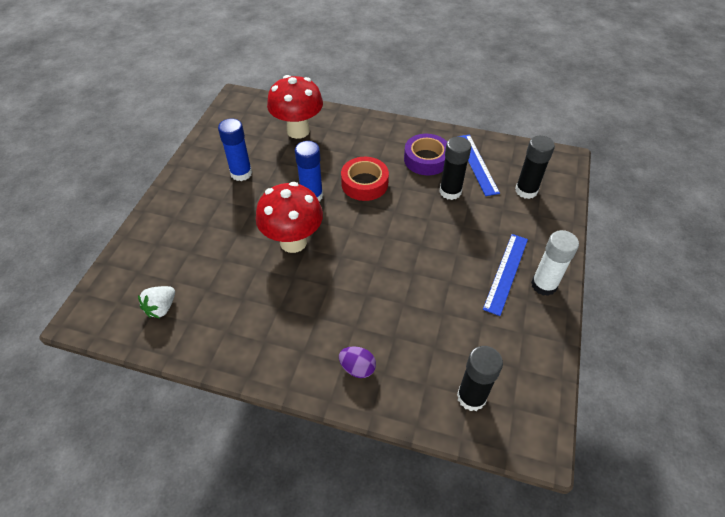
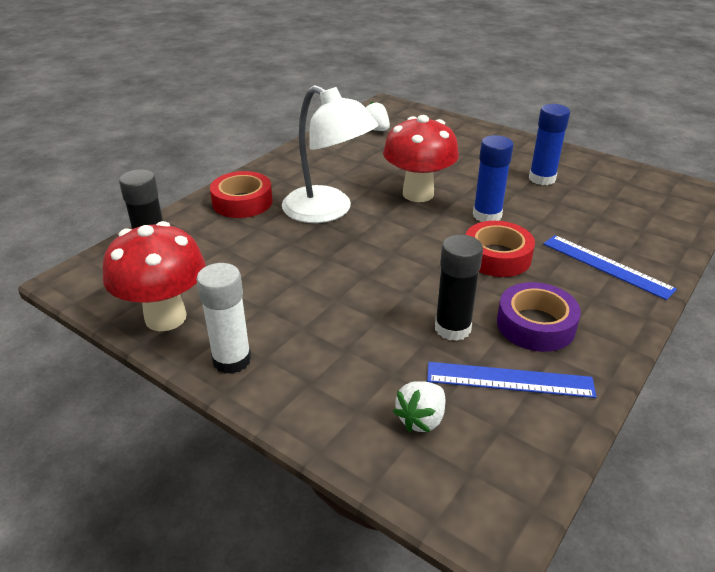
camera: 110 degrees right, 15 degrees down
red mushroom [267,75,323,139] -> red mushroom moved to [102,221,206,331]
purple egg [339,346,376,378] -> red tape [210,171,273,218]
blue ruler [483,234,528,316] -> blue ruler moved to [543,235,677,300]
black glue stick [515,136,555,199] -> white strawberry [393,381,445,432]
none -> white lamp [282,85,378,223]

